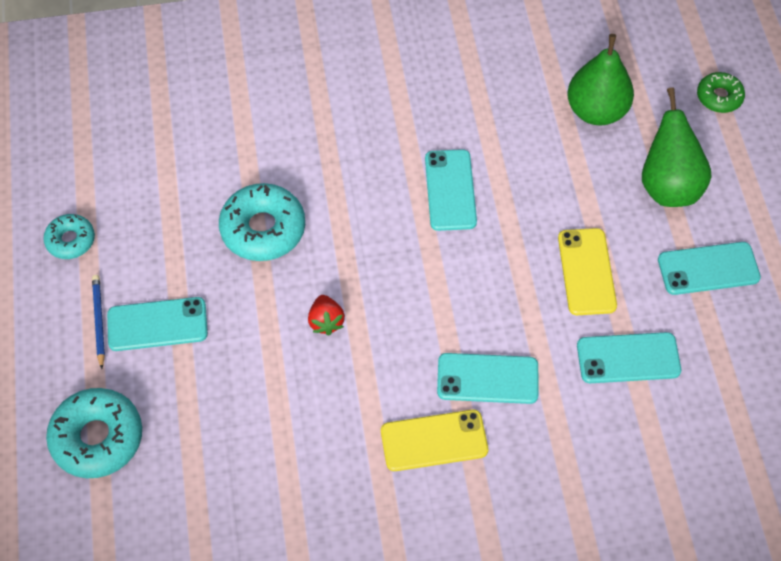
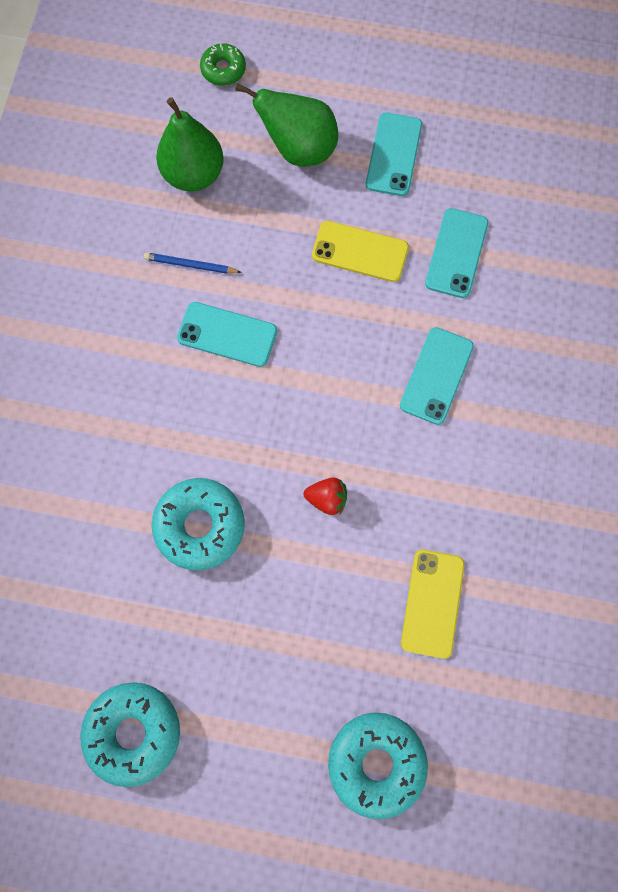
camera: 70 degrees left, 15 degrees up
turquoise donut [43,214,95,259] -> turquoise donut [80,682,180,787], size x1.72
blue pencil [92,275,105,369] -> blue pencil moved to [144,252,242,274]
turquoise phone [107,297,208,351] -> none
yellow phone [381,410,488,471] -> yellow phone moved to [401,550,464,659]

